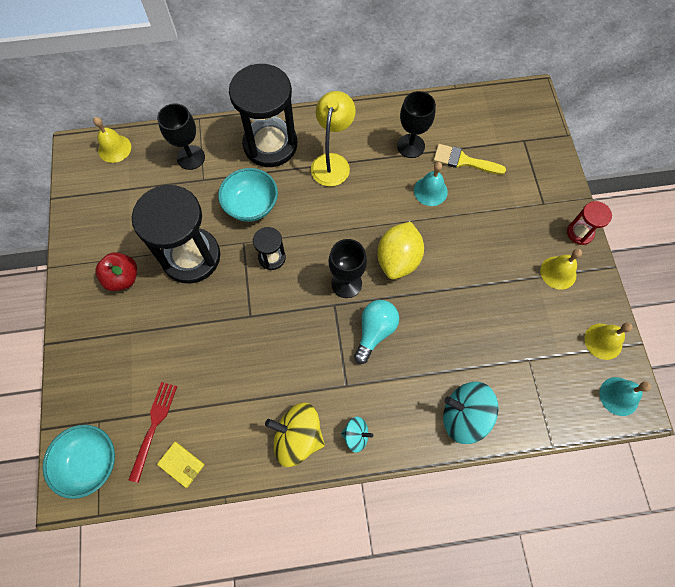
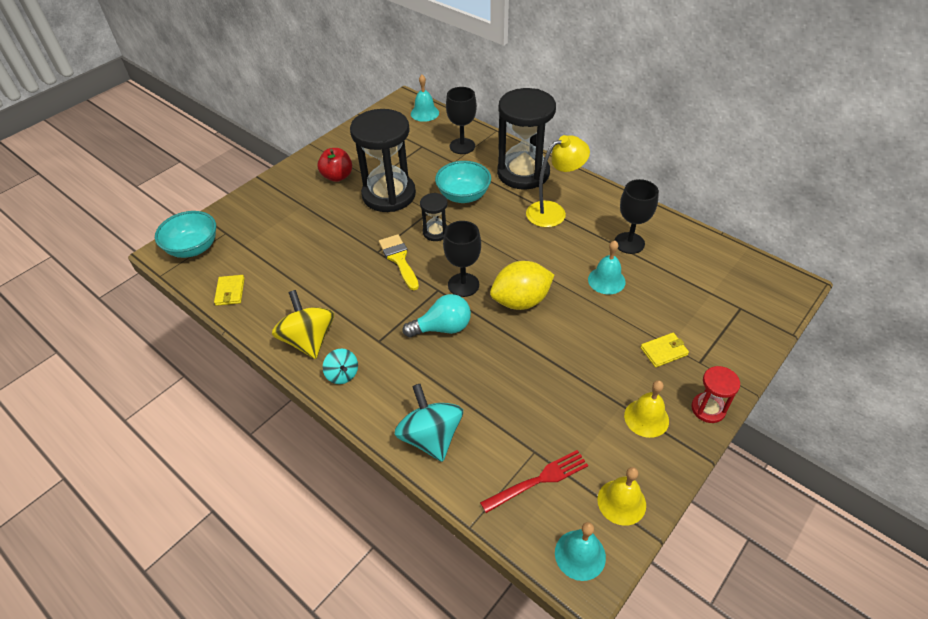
camera: 50 degrees right, 20 degrees down
yellow bell [93,117,131,163] -> turquoise bell [411,75,439,122]
red fork [129,382,177,483] -> red fork moved to [480,450,588,513]
yellow brush [434,144,506,175] -> yellow brush moved to [379,234,419,290]
none -> yellow wallet [640,333,689,367]

